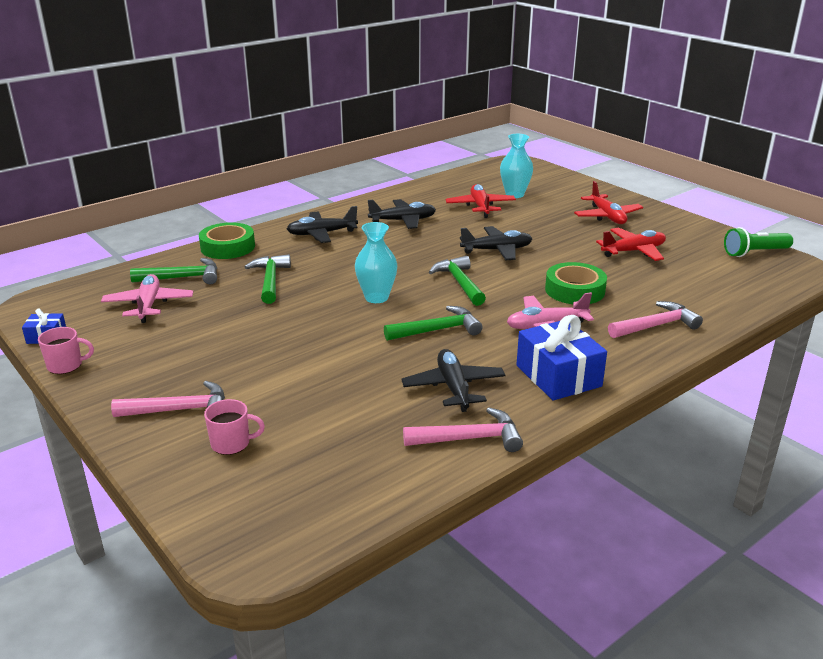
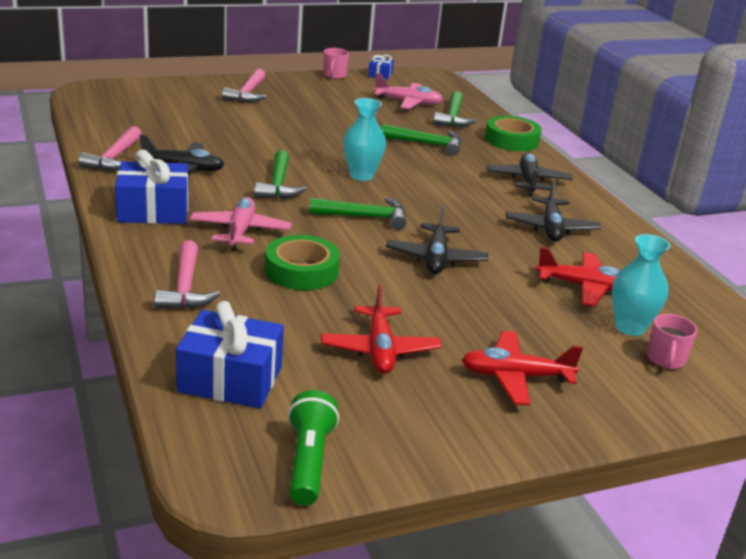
camera: 105 degrees right, 0 degrees up
pink mug [204,399,265,455] -> pink mug moved to [647,314,697,370]
none -> blue gift [176,301,284,408]

